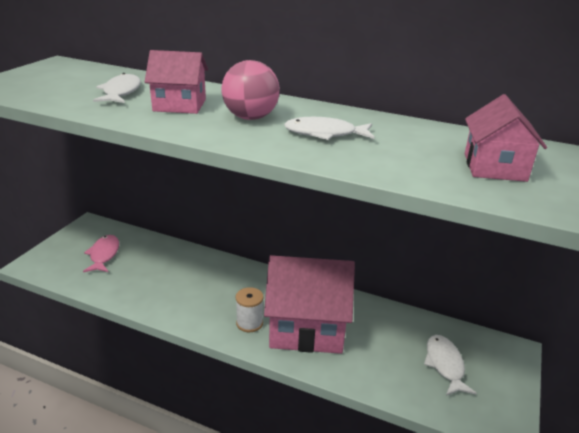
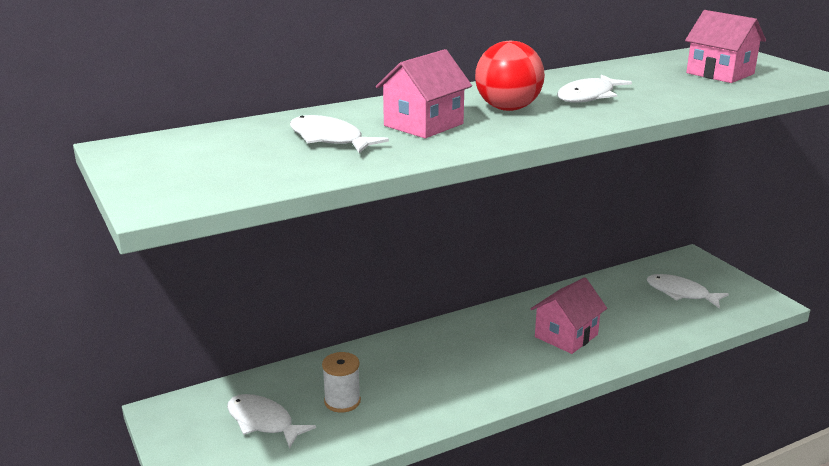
camera: 50 degrees left, 5 degrees down
pink fish [83,235,119,272] -> white fish [227,394,316,449]
pink ball [222,60,280,120] -> red ball [475,41,545,111]
white spool [236,287,264,332] -> white spool moved to [322,352,361,413]
pink house [264,255,355,354] -> pink house [530,277,607,354], size x0.56

